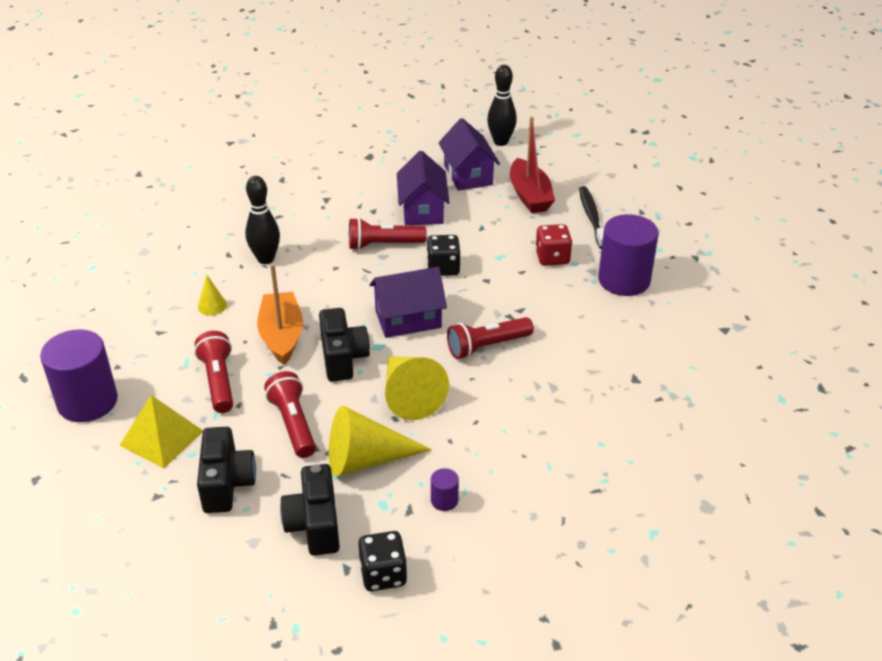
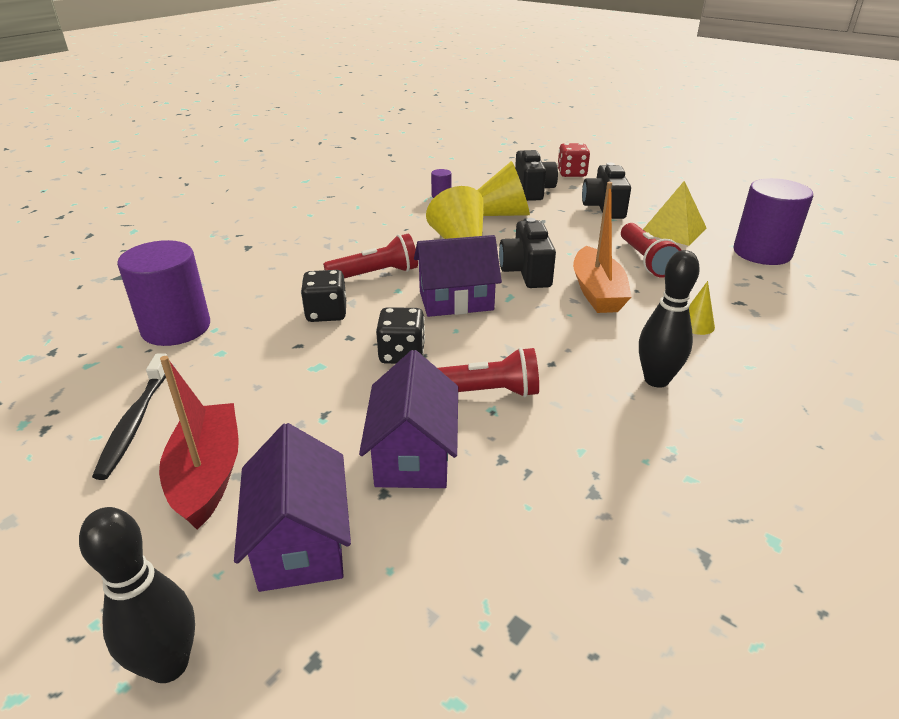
camera: 175 degrees left, 5 degrees down
red flashlight [264,371,316,458] -> none
black dice [358,531,407,591] -> black dice moved to [301,270,346,322]
red dice [535,224,572,266] -> red dice moved to [557,143,590,177]

